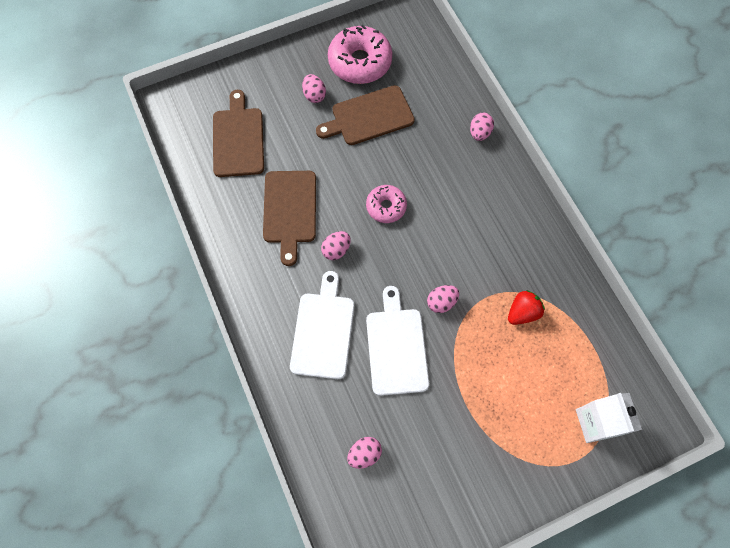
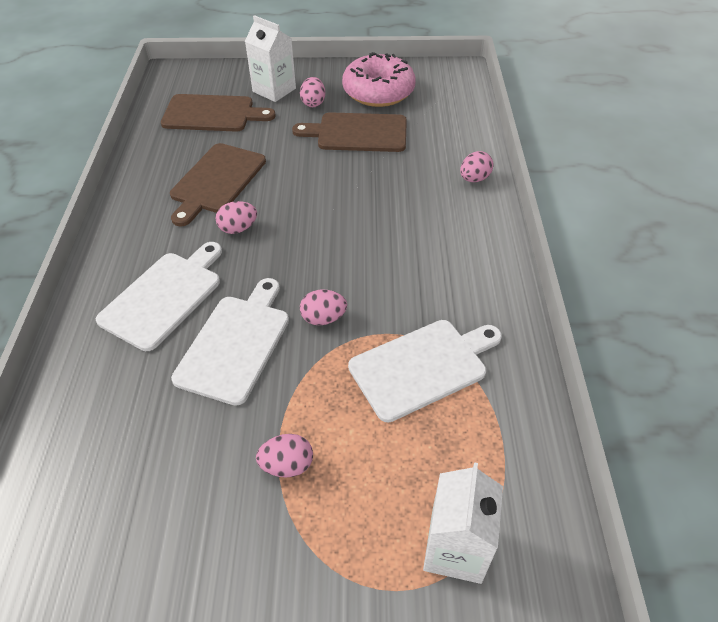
camera: 25 degrees right, 20 degrees down
brown cutting board [213,90,264,177] -> brown cutting board turned 75 degrees clockwise [161,94,276,132]
pink egg [347,437,382,469] -> pink egg moved to [256,434,313,477]
pink donut [366,185,407,223] -> none
red strawberry [508,290,545,325] -> white cutting board [348,320,502,422]
none -> white carton [245,15,296,102]

